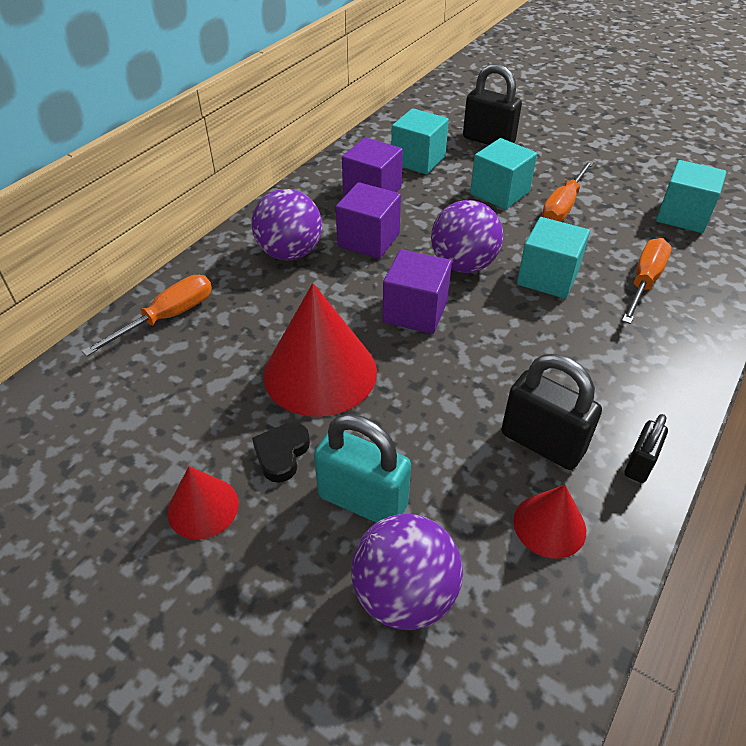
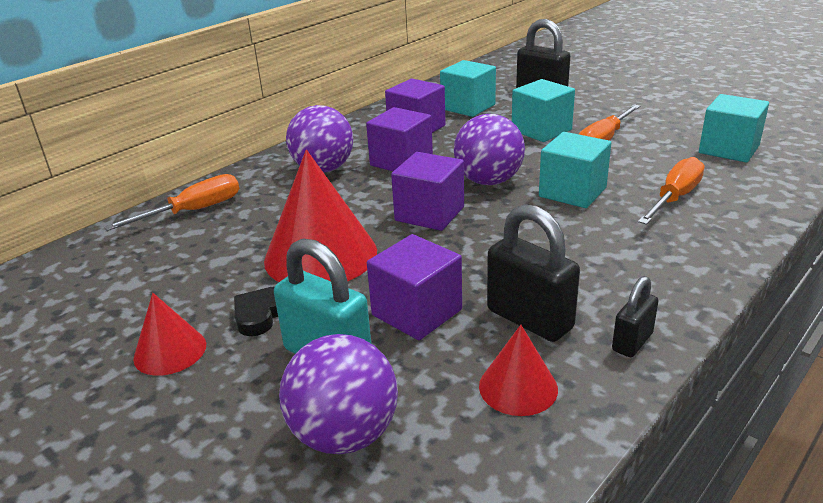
camera: 10 degrees right, 15 degrees down
none -> purple cube [367,234,462,340]

